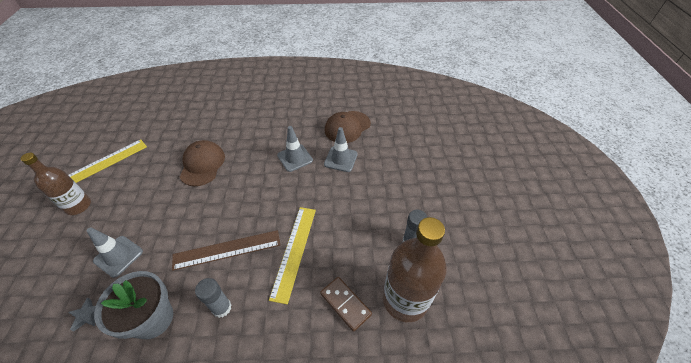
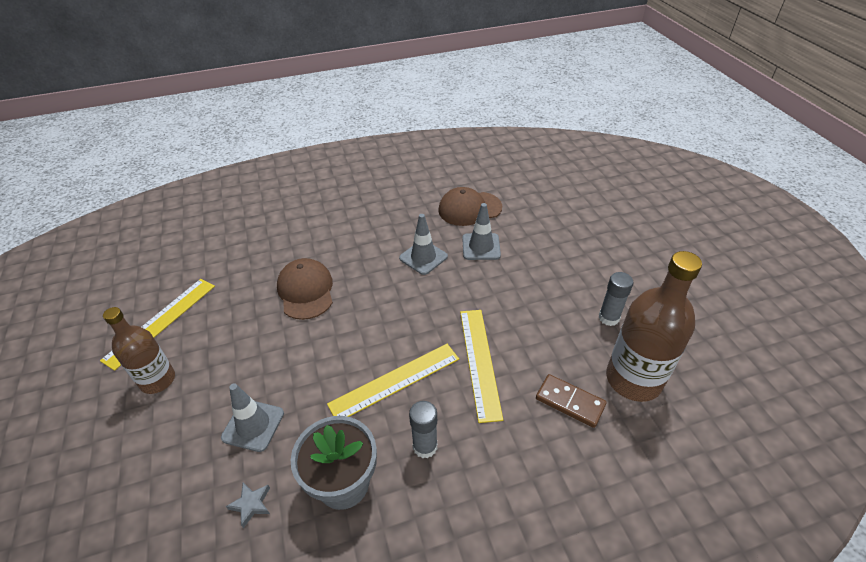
camera: 15 degrees left, 5 degrees down
brown ruler [172,230,280,271] -> yellow ruler [327,344,459,417]
brown cap [325,111,371,143] -> brown cap turned 45 degrees clockwise [438,187,502,226]

